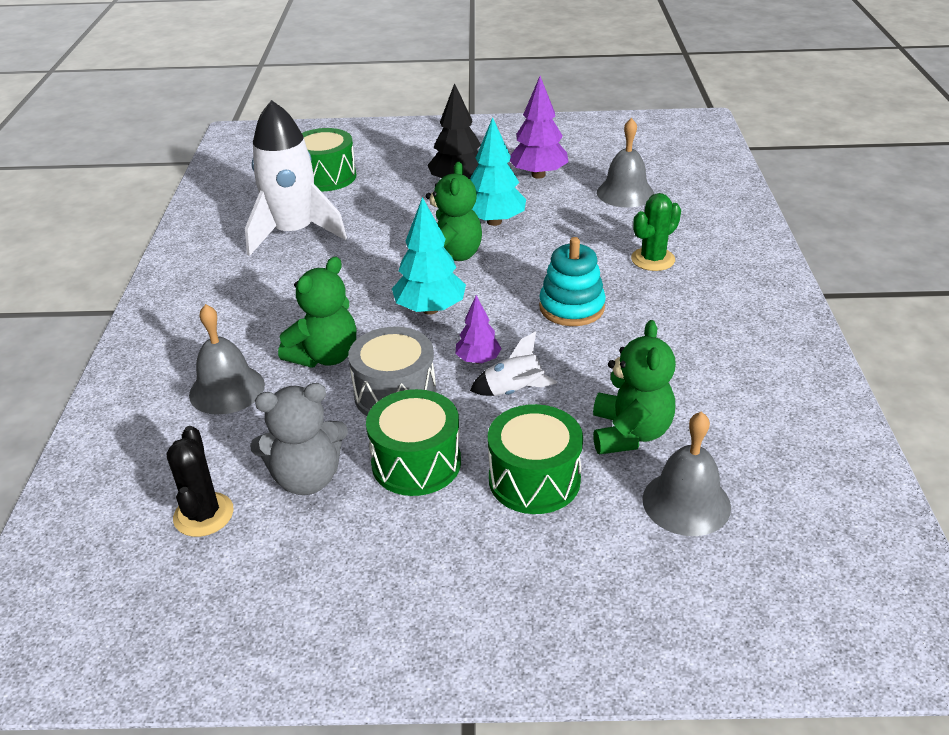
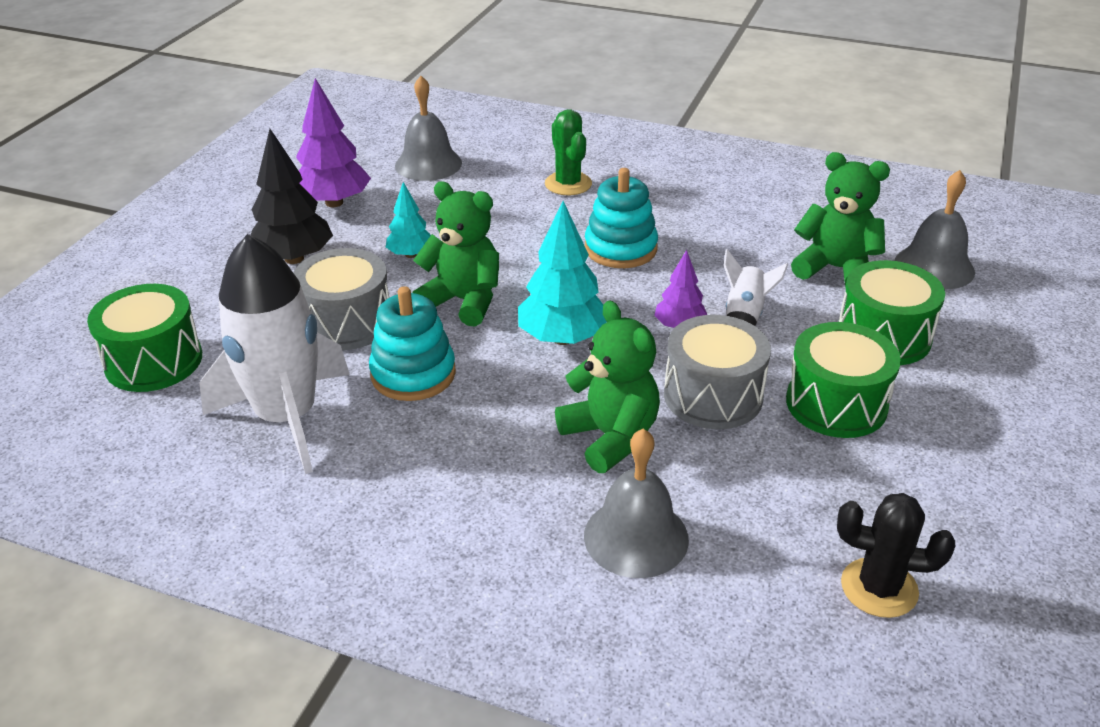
camera: 70 degrees left, 0 degrees up
grey teddy bear [250,383,348,495] -> none
turquoise tree [470,117,526,226] -> turquoise tree [386,182,431,258], size x0.58
none -> grey drum [293,248,389,350]
none -> turquoise stacking toy [369,286,456,401]

